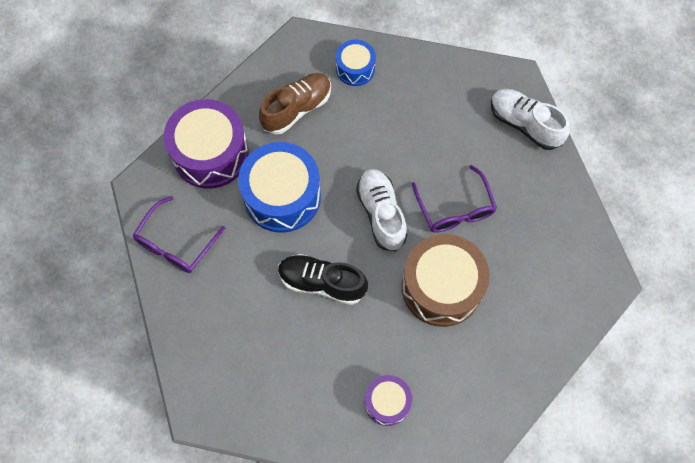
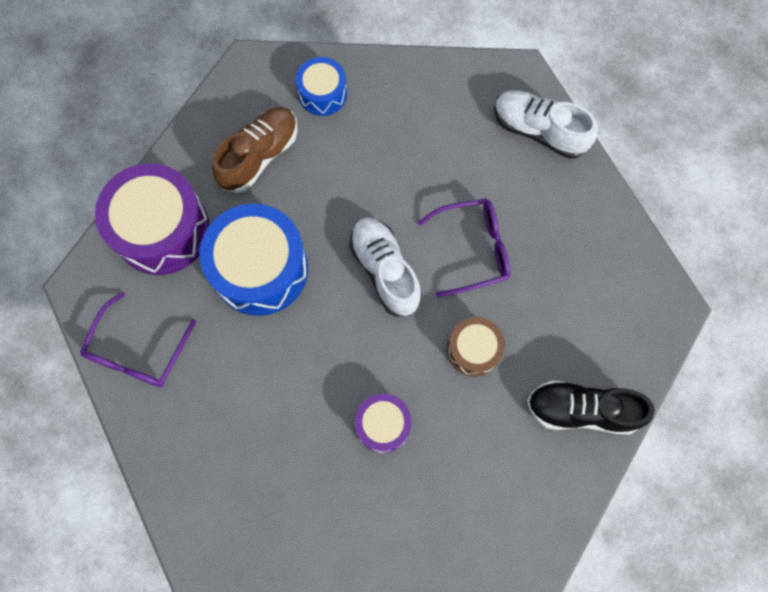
camera: 10 degrees left, 5 degrees up
black shoe [278,254,368,305] -> black shoe moved to [527,380,655,434]
purple drum [365,375,412,426] -> purple drum moved to [355,394,412,453]
brown drum [402,234,490,327] -> brown drum [447,317,505,376], size x0.54
purple glasses [412,165,497,233] -> purple glasses turned 75 degrees counterclockwise [418,199,510,297]

